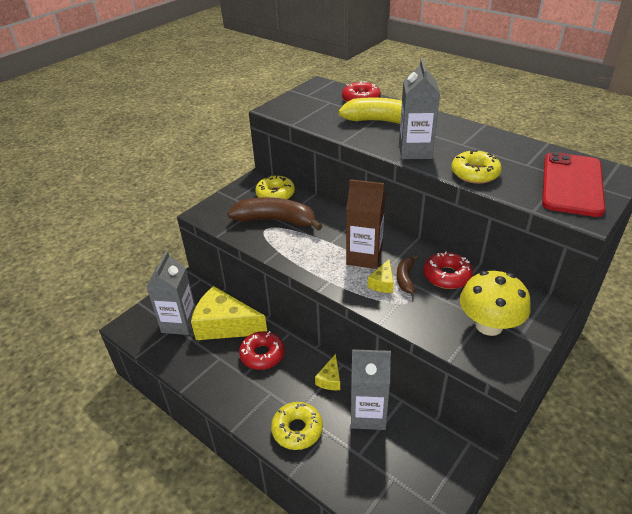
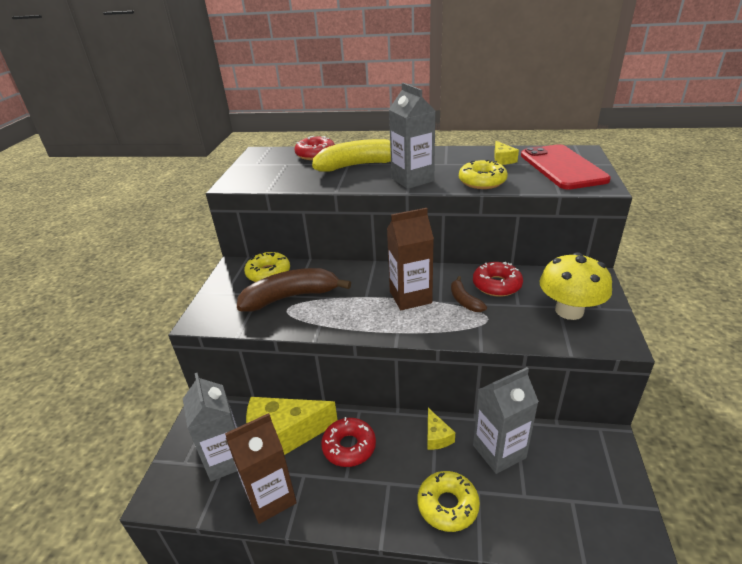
camera: 30 degrees left, 5 degrees down
yellow cheese [368,259,394,293] -> yellow cheese moved to [494,141,519,165]
none -> brown carton [225,413,297,524]

